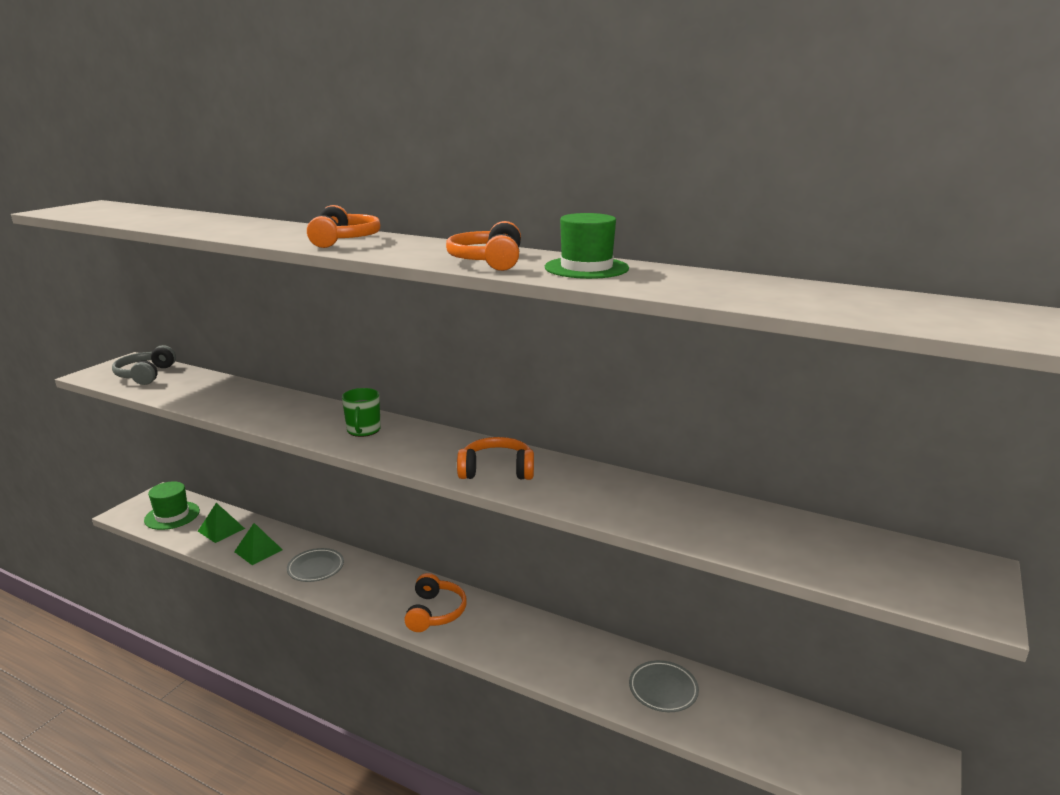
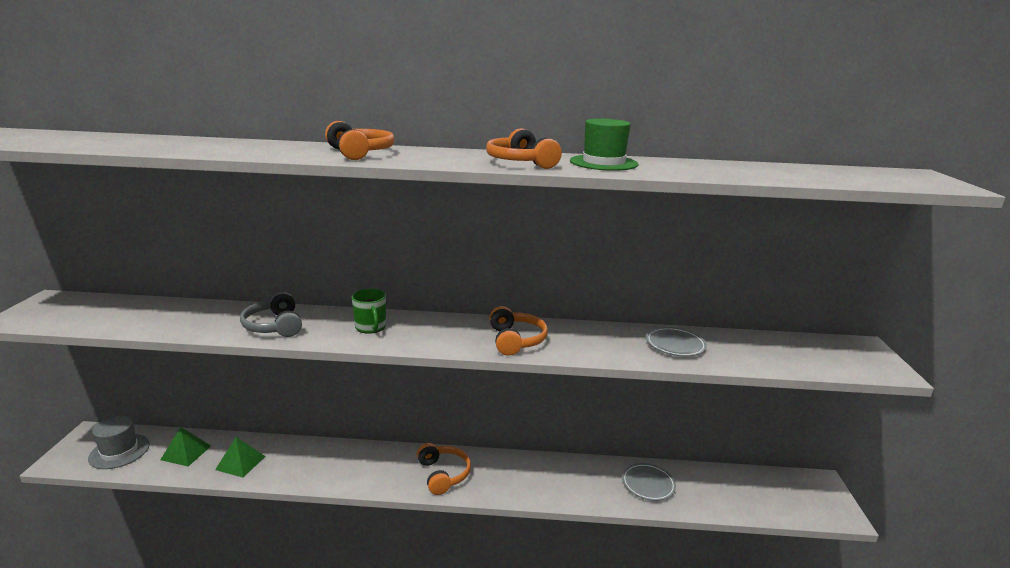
camera: 25 degrees left, 0 degrees up
grey headphones [112,345,176,385] -> grey headphones moved to [240,292,302,337]
green hat [144,481,200,530] -> grey hat [88,416,150,469]
grey plate [287,548,344,582] -> grey plate moved to [646,327,707,356]
orange headphones [457,437,534,480] -> orange headphones turned 105 degrees clockwise [489,306,548,356]

